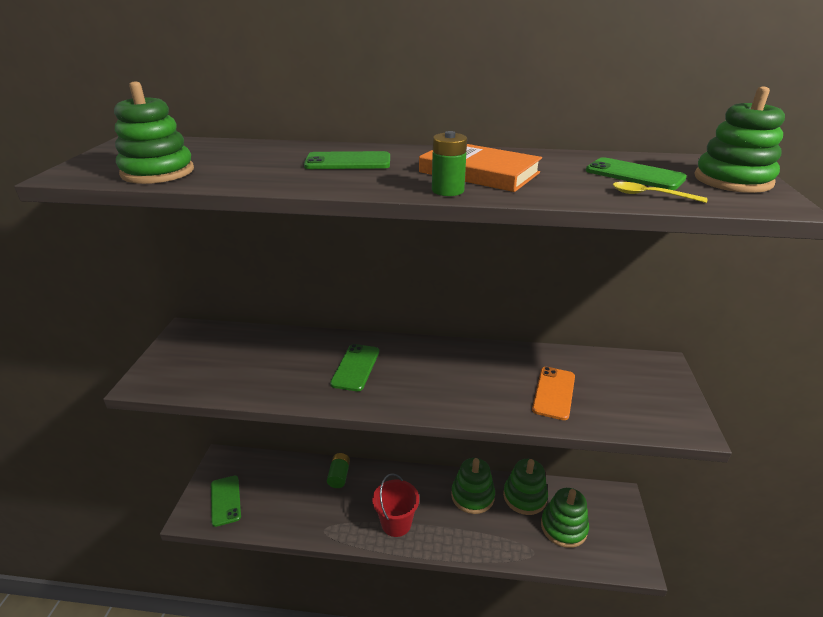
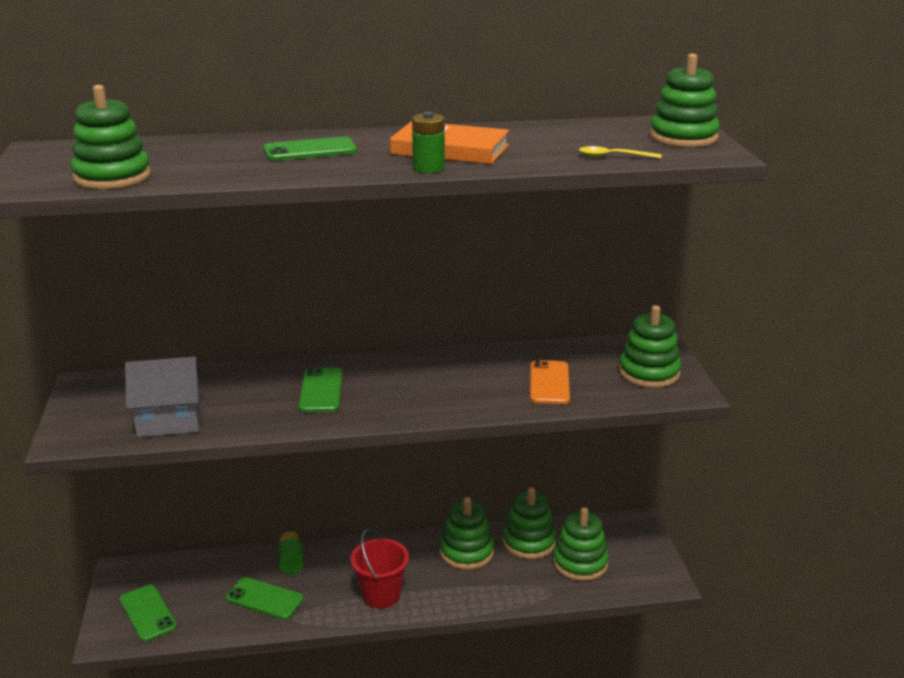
camera: 15 degrees left, 5 degrees down
green phone [586,157,687,190] -> green phone moved to [226,577,304,620]
none -> grey house [125,357,201,437]
none -> green stacking toy [619,305,681,388]

